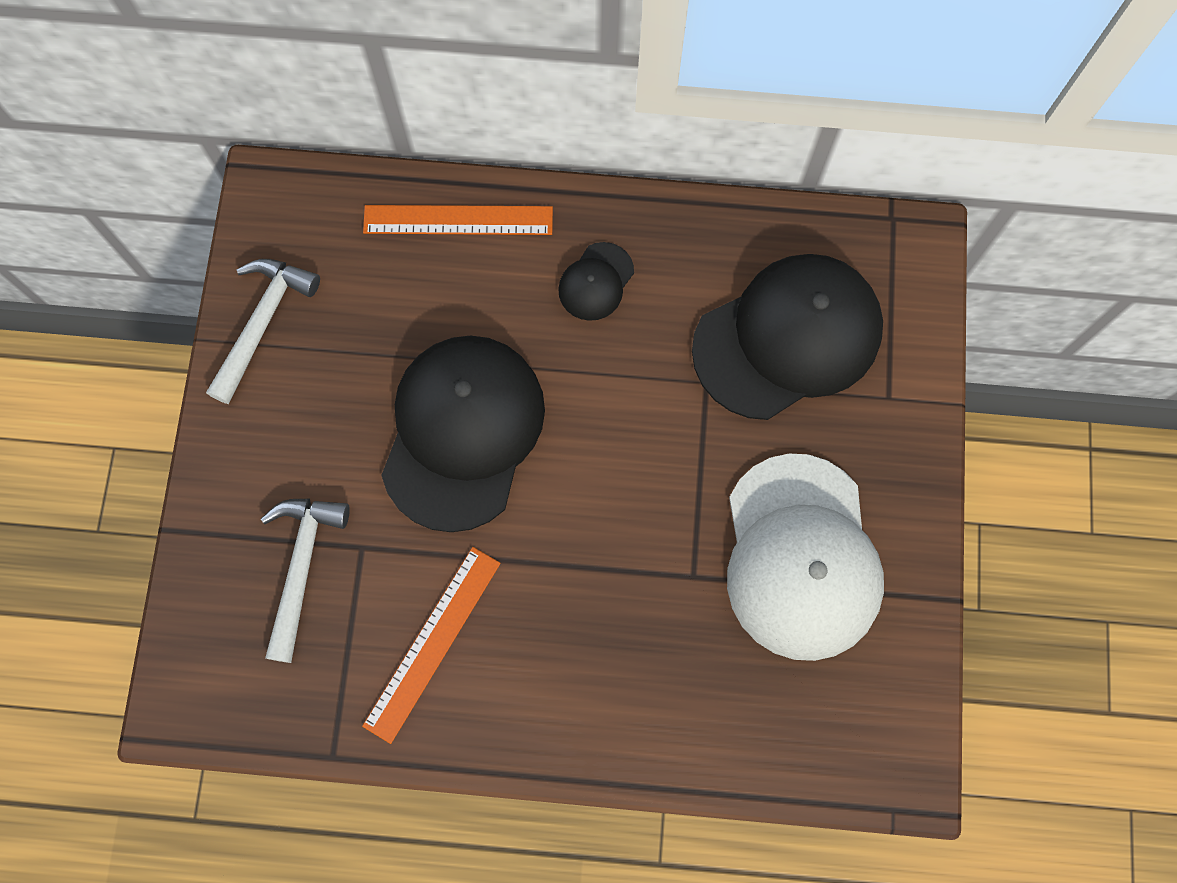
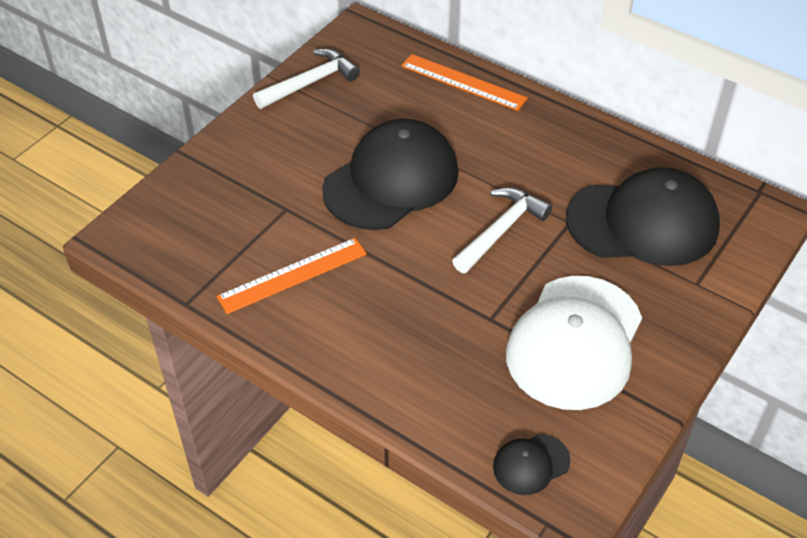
camera: 30 degrees right, 25 degrees down
white hammer [261,499,350,663] -> white hammer moved to [452,187,552,273]
black cap [558,242,634,321] -> black cap moved to [493,434,570,495]

